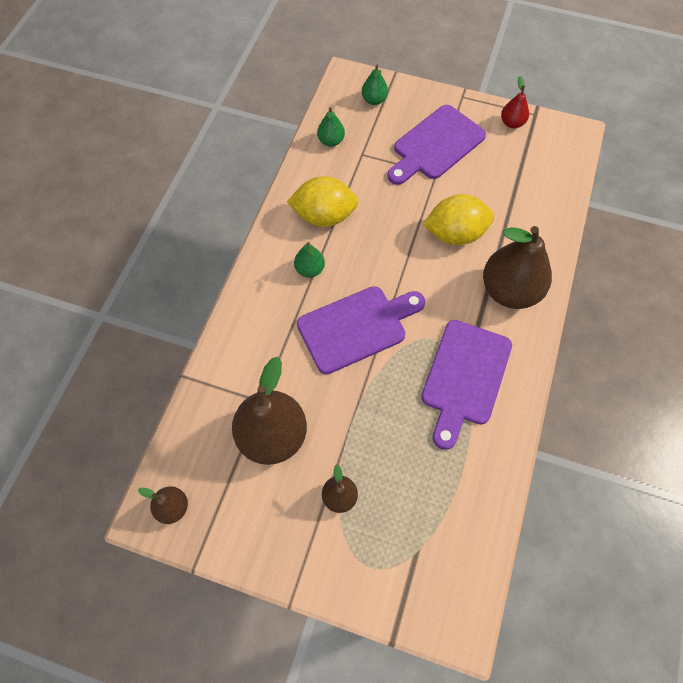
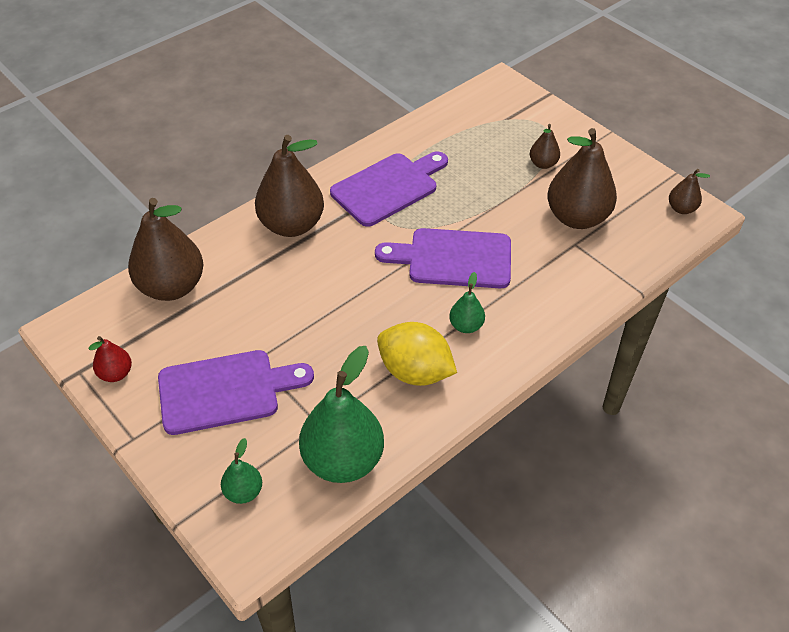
camera: 150 degrees left, 15 degrees down
green pear [317,107,345,147] -> green pear [299,346,384,483], size x2.09
yellow lemon [423,194,494,245] -> none
none -> brown pear [128,198,203,301]

